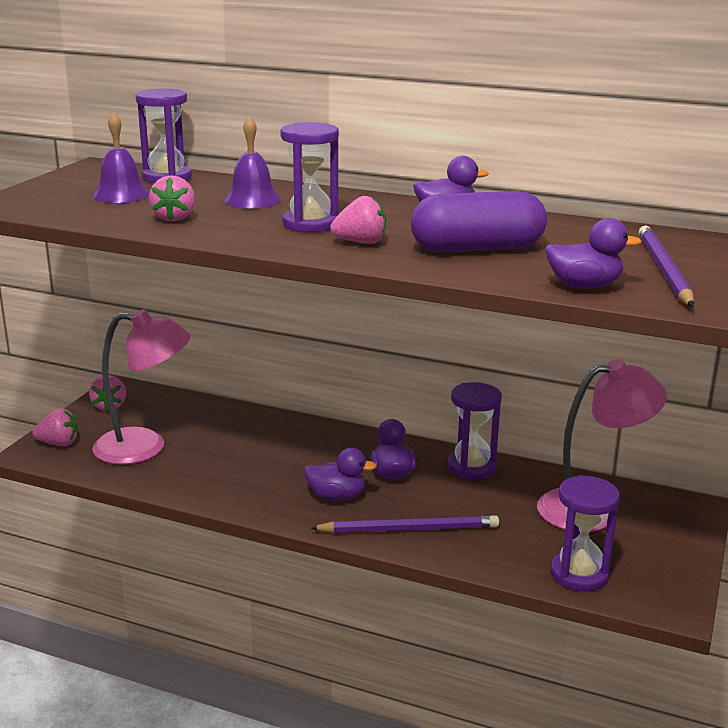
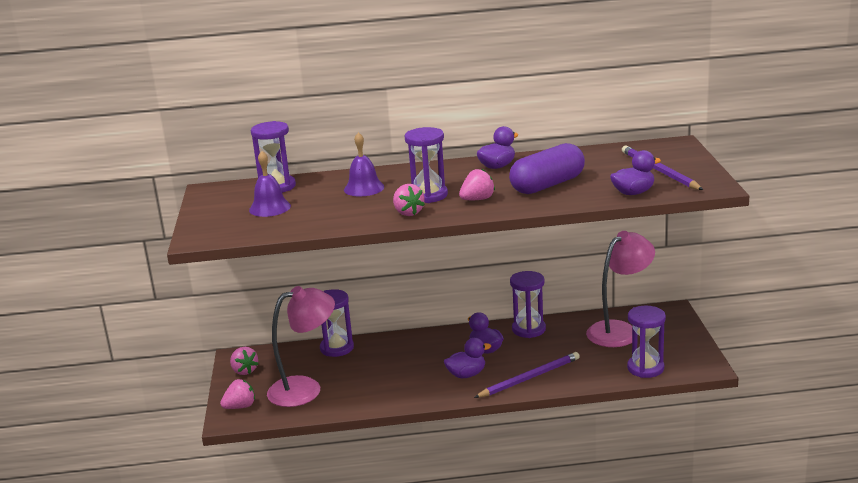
camera: 25 degrees left, 0 degrees up
pink strawberry [149,175,195,222] -> pink strawberry moved to [393,184,425,216]
none -> purple hourglass [320,289,354,357]

